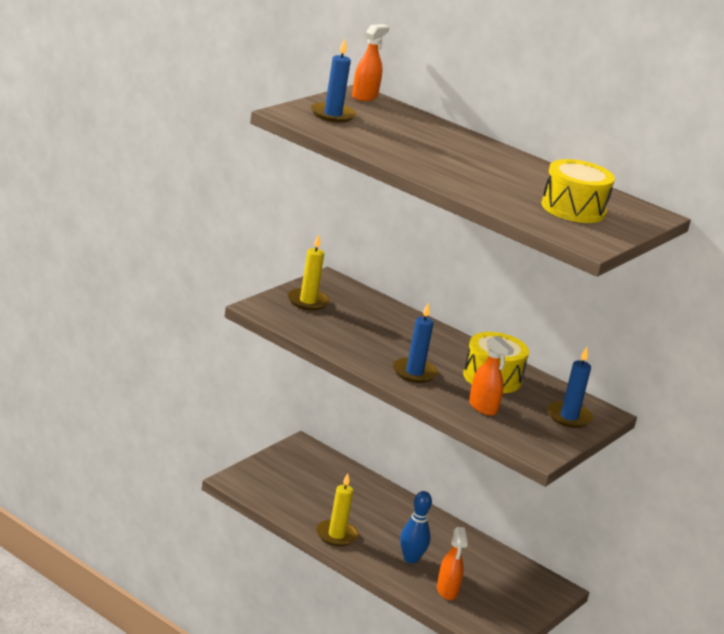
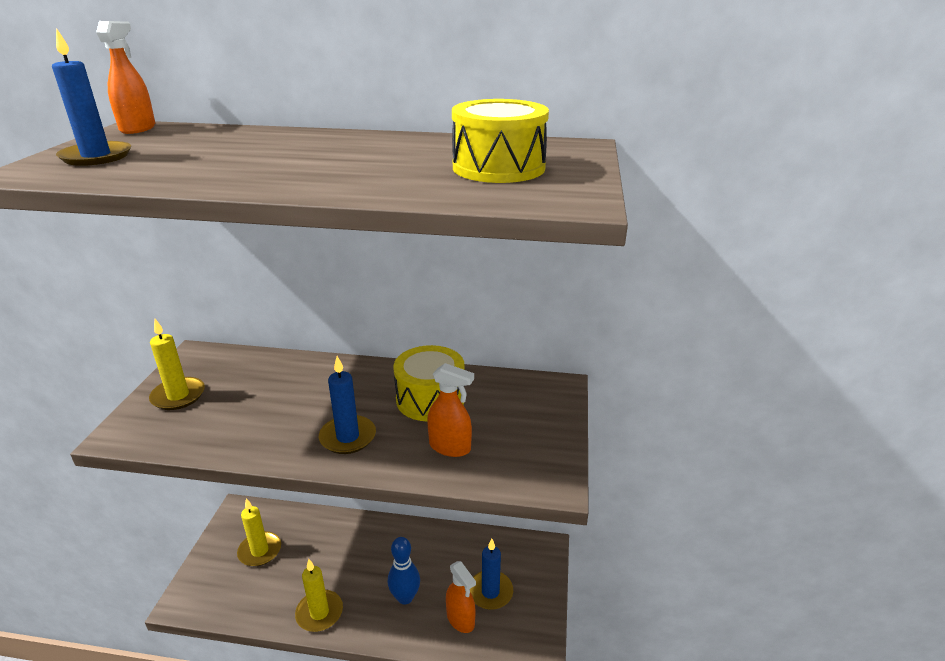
camera: 25 degrees left, 5 degrees up
blue candle [547,347,593,428] -> blue candle moved to [470,539,513,610]
none -> yellow candle [237,498,281,567]

